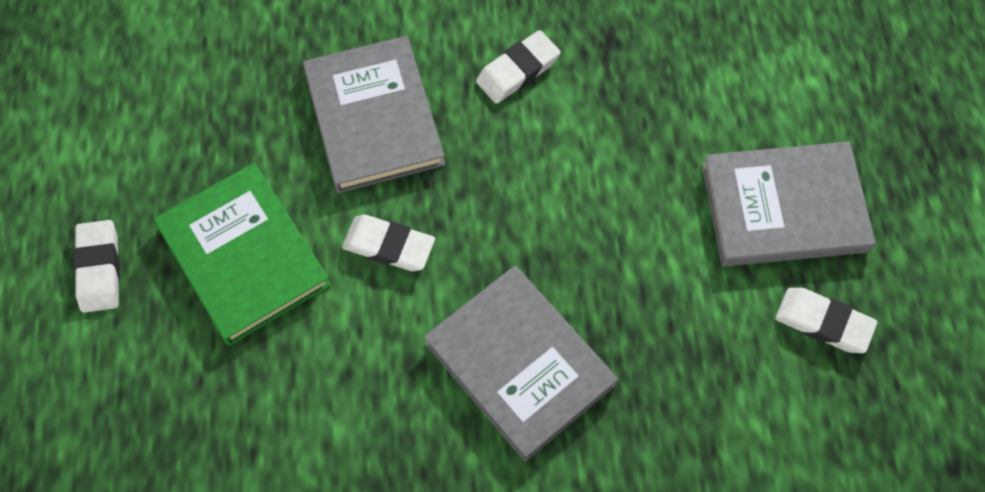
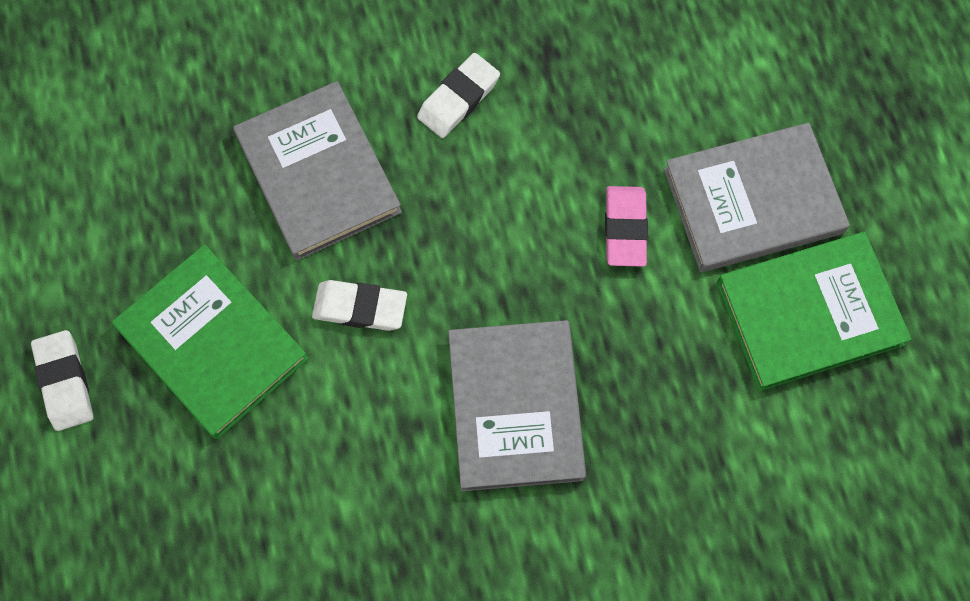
camera: 10 degrees left, 5 degrees up
grey book [424,266,618,462] -> grey book turned 45 degrees clockwise [448,320,586,491]
white eraser [775,288,877,353] -> green book [717,232,912,391]
none -> pink eraser [605,186,648,267]

